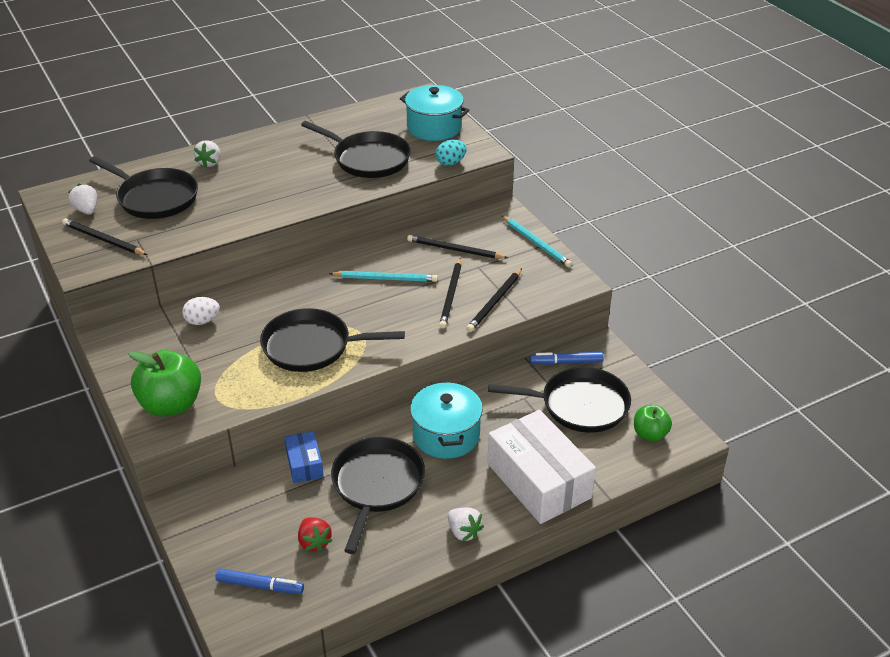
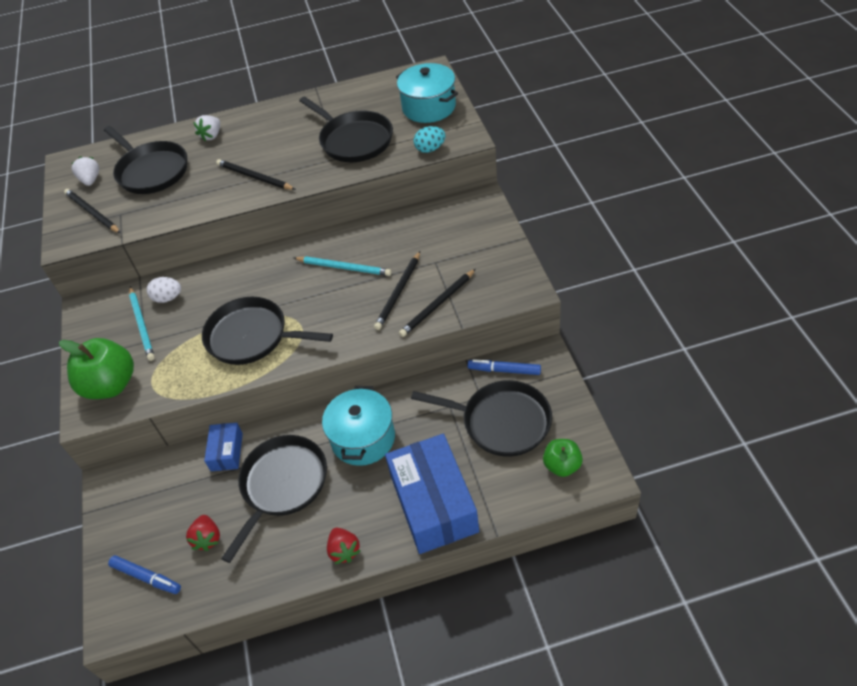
camera: 20 degrees right, 10 degrees up
black pencil [407,235,508,259] -> black pencil moved to [216,159,296,190]
white strawberry [448,507,484,541] -> red strawberry [327,528,361,564]
white box [487,410,596,524] -> blue box [385,434,479,554]
turquoise pencil [502,216,572,267] -> turquoise pencil moved to [129,287,155,361]

